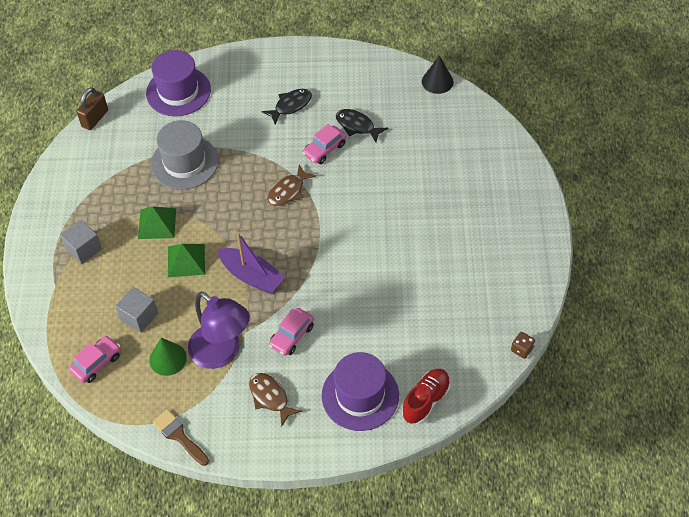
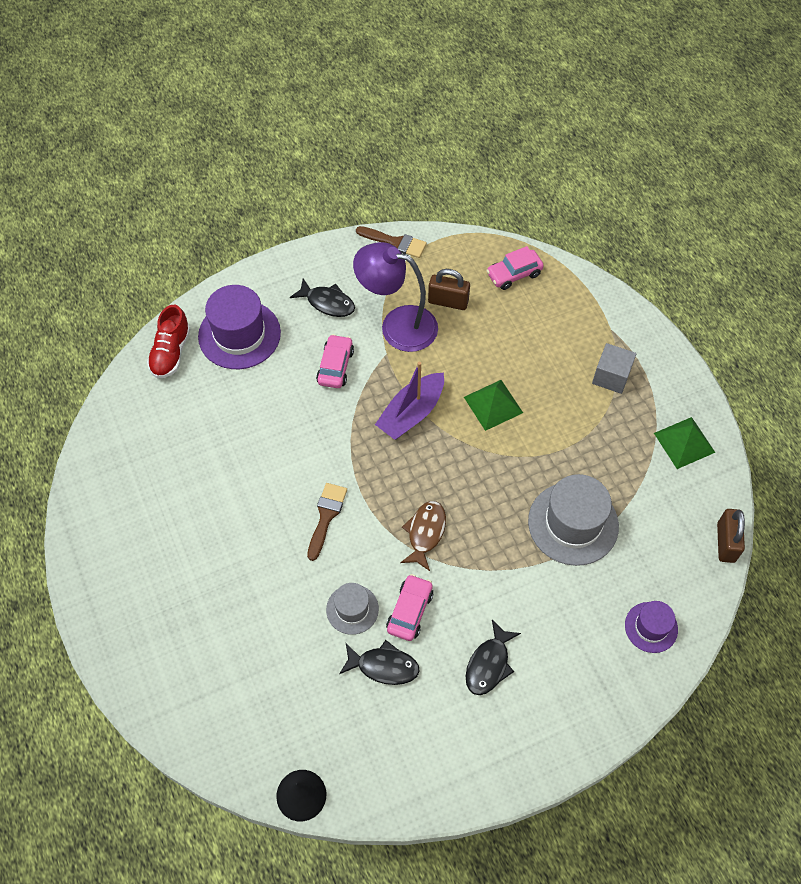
camera: 155 degrees right, 5 degrees up
pink car [69,336,121,383] -> pink car turned 45 degrees clockwise [486,246,544,290]
grey cube [115,287,158,333] -> none
green pyramid [138,206,176,239] -> green pyramid moved to [654,417,716,469]
purple hat [146,50,211,116] -> purple hat [625,601,678,653], size x0.56
green cone [149,338,187,376] -> brown padlock [428,269,470,310]
purple boat [217,232,285,294] -> purple boat turned 60 degrees counterclockwise [375,362,444,440]
brown fish [249,373,302,427] -> black fish [290,278,355,317]
brown dice [511,332,535,359] -> none
none -> brown brush [307,483,347,561]
none -> grey hat [326,583,379,635]

